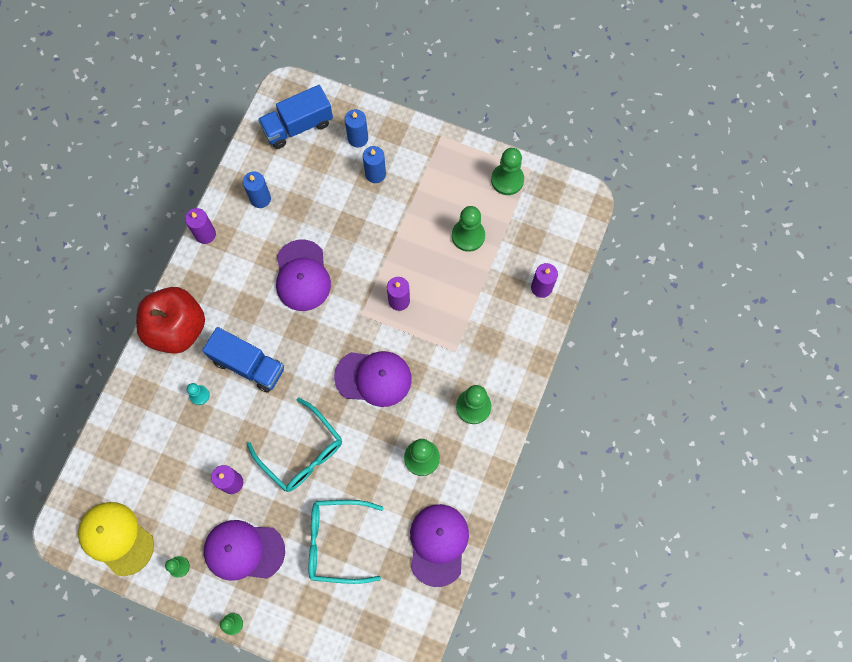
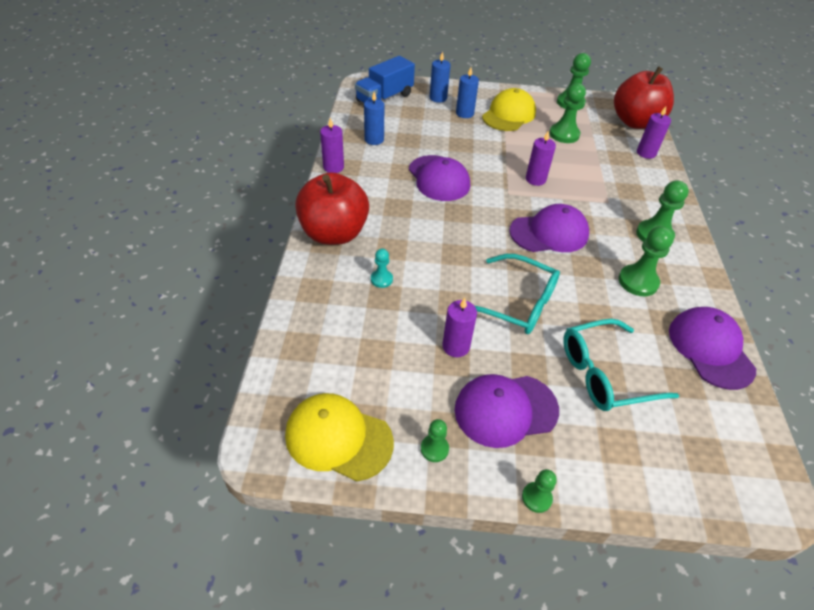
camera: 20 degrees left, 25 degrees down
blue truck [202,327,284,393] -> none
none -> yellow cap [482,88,536,131]
none -> red apple [614,66,674,129]

